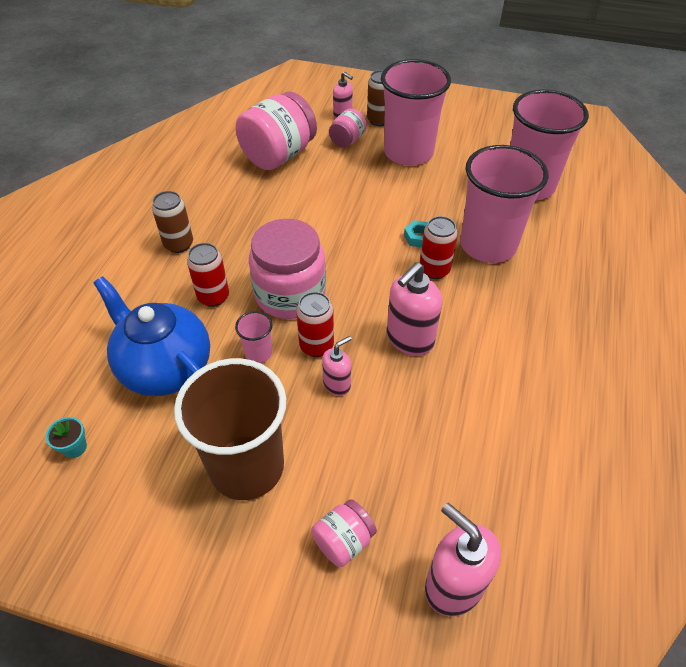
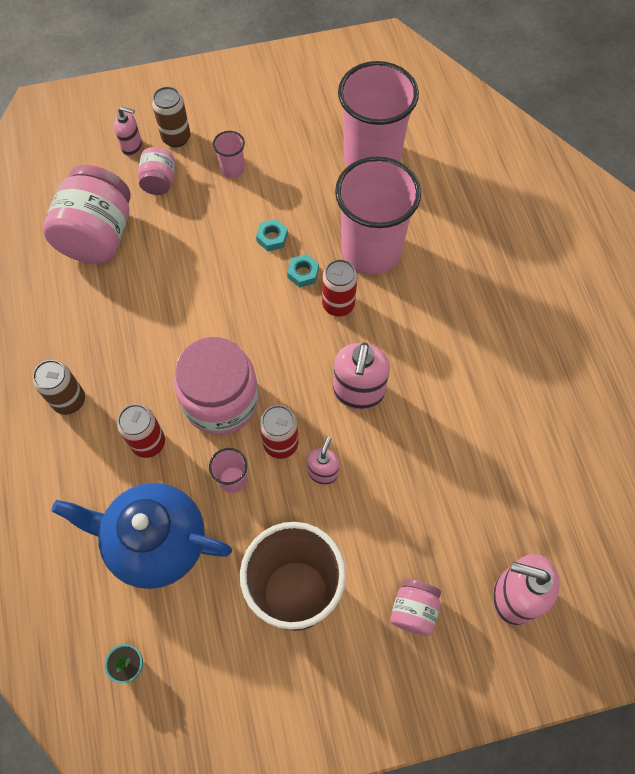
camera: 30 degrees left, 15 degrees up
pink cup [381,59,451,166] -> pink cup [213,131,245,178], size x0.42
none -> turquoise nut [256,219,288,251]

